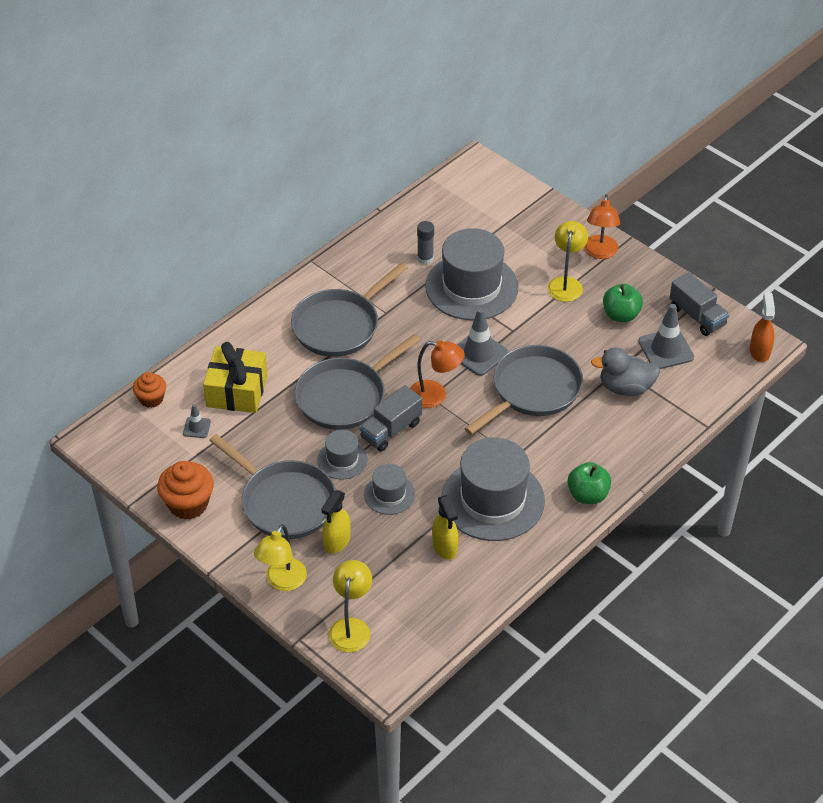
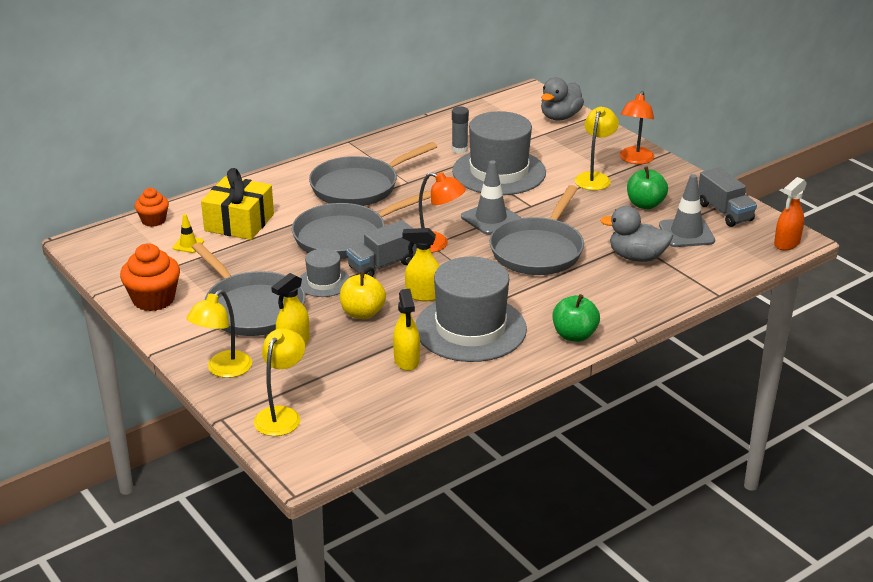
camera: 10 degrees right, 15 degrees down
grey traffic cone [183,404,211,438] -> yellow traffic cone [172,214,204,253]
grey hat [364,464,415,515] -> yellow apple [340,272,386,319]
grey pan [464,345,583,435] -> grey pan turned 150 degrees clockwise [489,185,584,275]
orange spray bottle [750,292,775,362] -> orange spray bottle turned 150 degrees counterclockwise [774,177,807,251]
none -> yellow spray bottle [403,228,440,301]
none -> grey duck [541,77,584,120]

